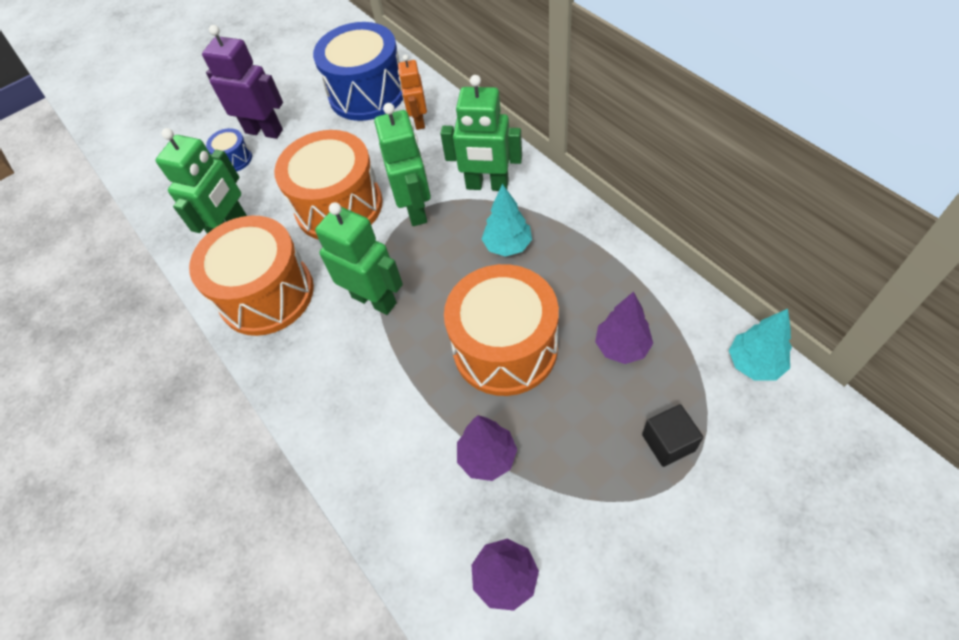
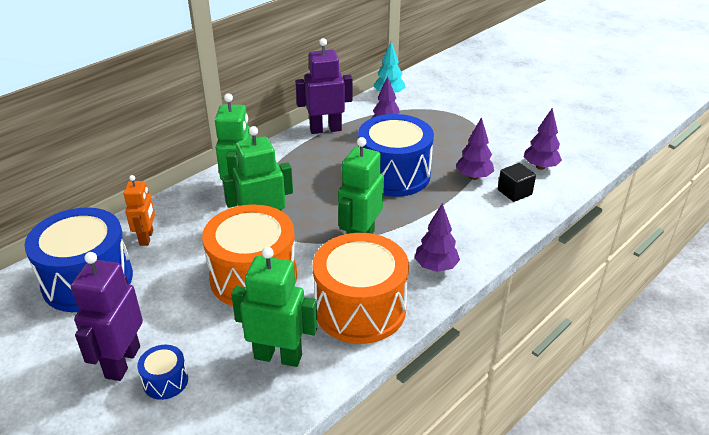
camera: 105 degrees left, 20 degrees down
orange robot [398,55,427,130] -> orange robot turned 75 degrees counterclockwise [124,175,155,246]
orange drum [444,264,559,396] -> blue drum [358,114,434,197]
turquoise tree [482,184,532,257] -> none
black cube [642,404,703,467] -> black cube moved to [498,163,536,202]
none -> purple robot [295,38,352,134]
none -> purple tree [415,203,460,272]

